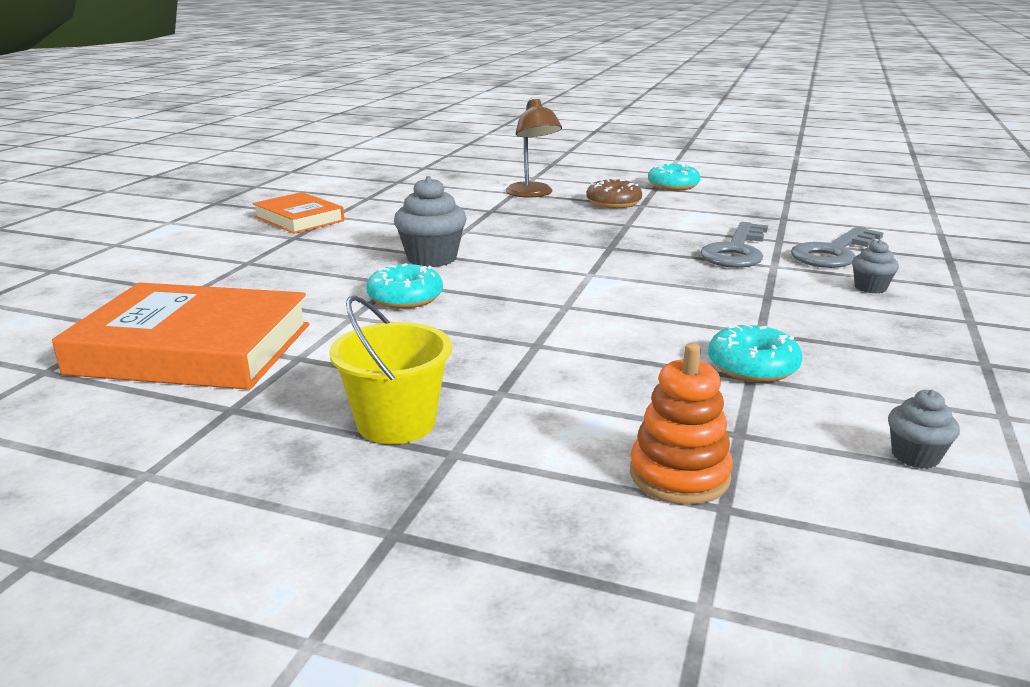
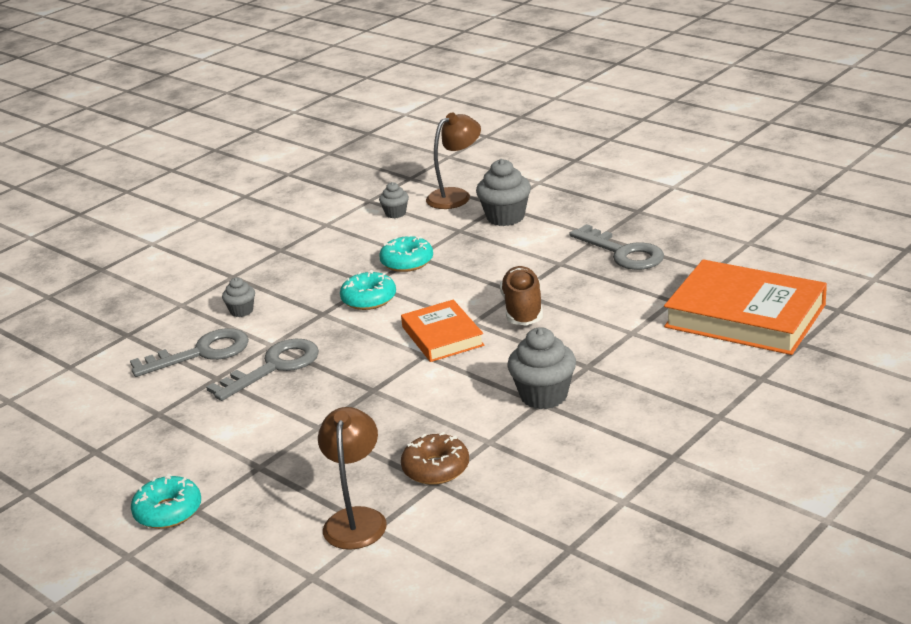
camera: 155 degrees left, 5 degrees up
orange book [252,192,345,234] -> orange book moved to [401,300,484,362]
yellow bucket [329,295,452,444] -> grey key [569,224,664,270]
turquoise donut [366,263,443,309] -> turquoise donut moved to [340,270,396,310]
brown donut [586,178,642,208] -> brown donut moved to [401,432,469,485]
orange stacking toy [630,343,733,505] -> grey cupcake [476,159,531,226]
none -> brown lamp [426,113,481,209]
none -> brown shoe [500,266,543,326]

